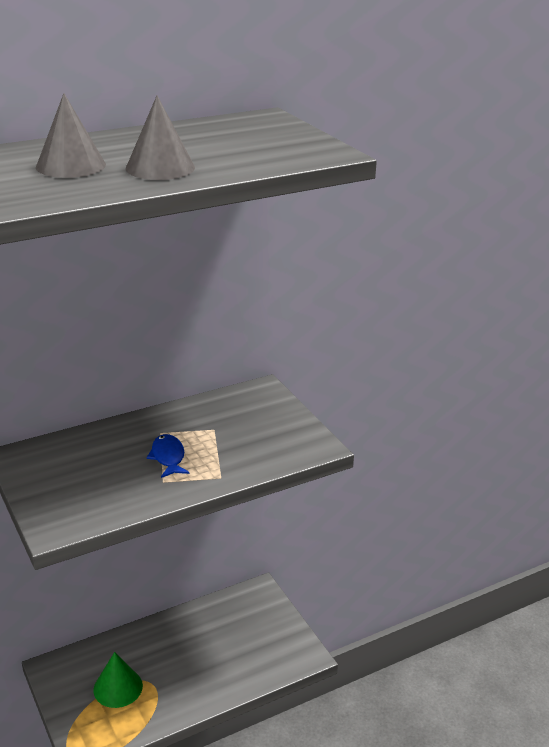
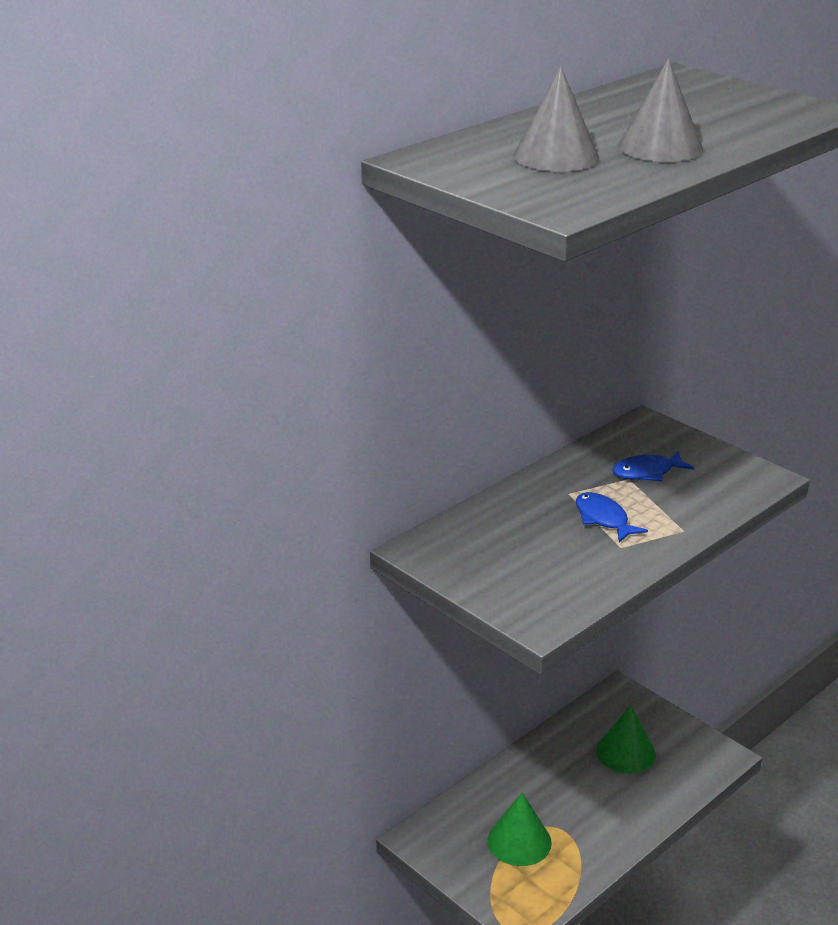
camera: 15 degrees left, 0 degrees up
none -> green cone [596,705,656,774]
none -> blue fish [612,451,694,481]

